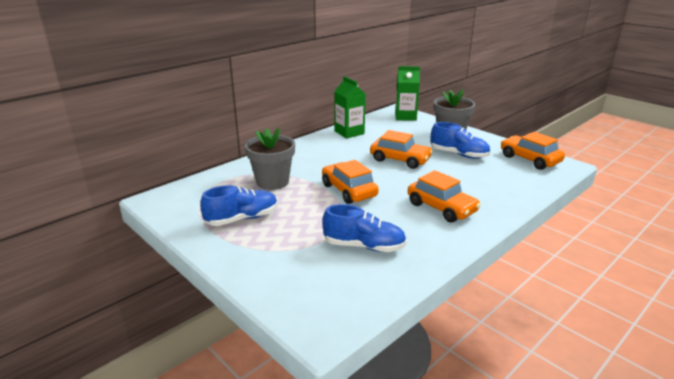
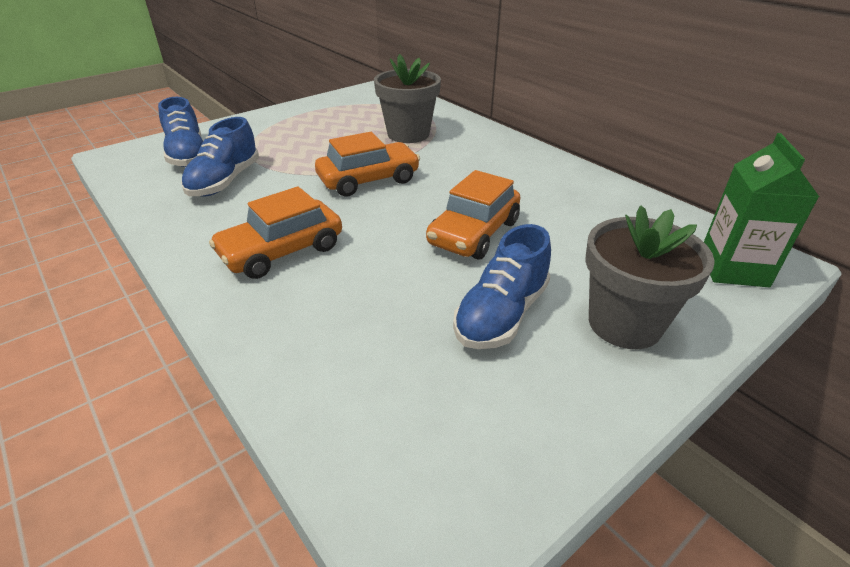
camera: 95 degrees right, 10 degrees up
blue shoe [200,185,278,226] -> blue shoe moved to [158,97,203,167]
green carton [334,76,366,138] -> none
orange car [501,132,565,170] -> none

